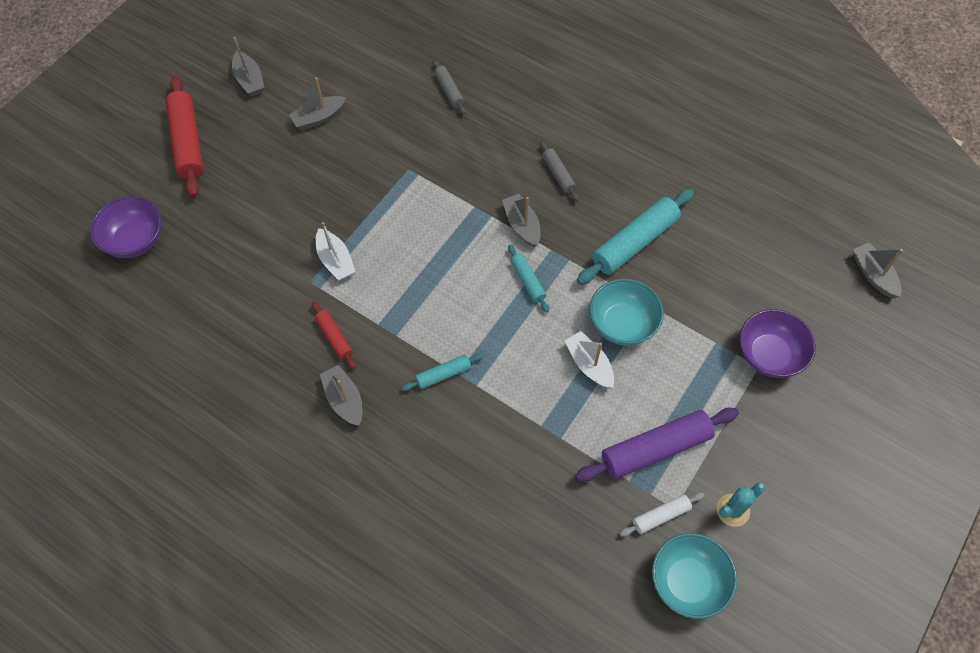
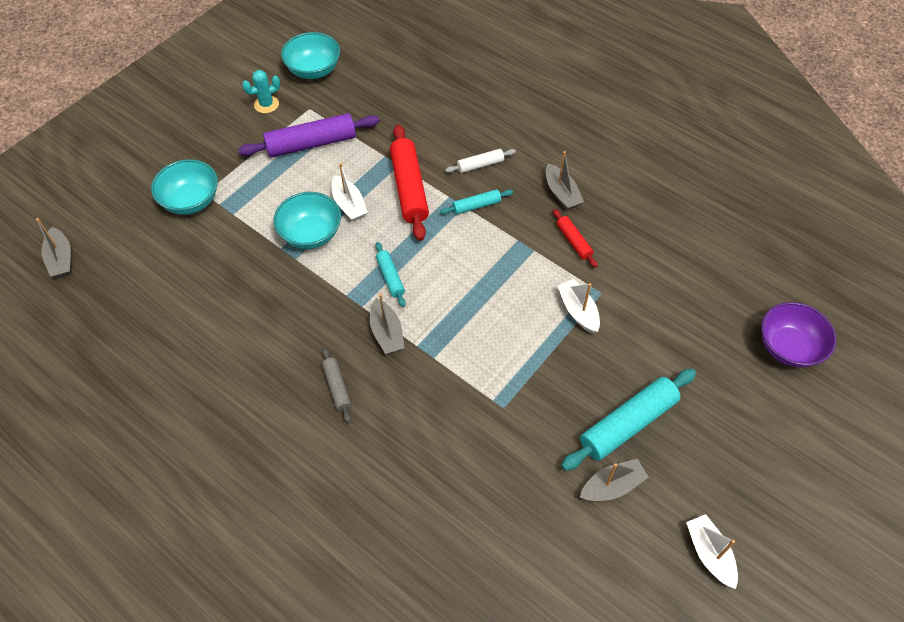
camera: 175 degrees left, 5 degrees down
red rolling pin [165,76,204,197] -> red rolling pin moved to [390,124,429,241]
grey boat [232,37,265,96] -> white boat [686,514,738,589]
grey rolling pin [433,59,466,115] -> none
turquoise rolling pin [577,189,694,285] -> turquoise rolling pin moved to [561,368,696,471]
white rolling pin [620,492,705,537] -> white rolling pin moved to [445,149,516,173]
purple bowl [740,309,816,378] -> turquoise bowl [151,159,218,215]

